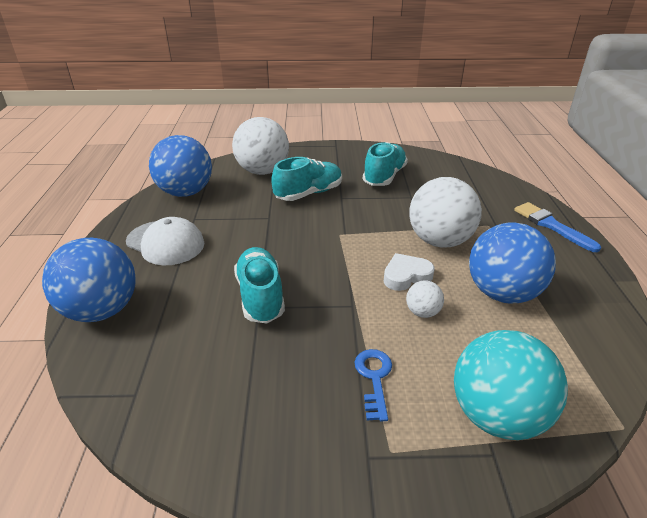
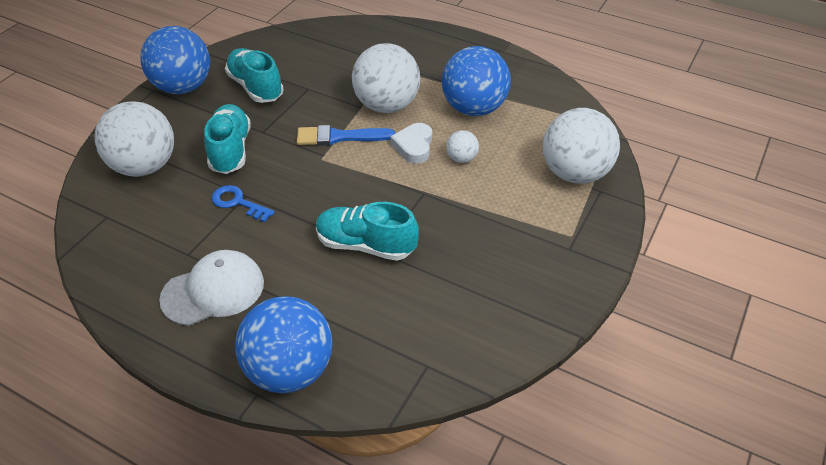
camera: 60 degrees left, 10 degrees up
blue ball [149,135,212,197] -> blue ball moved to [141,26,210,94]
blue key [354,349,392,422] -> blue key moved to [212,185,275,223]
turquoise ball [454,330,568,440] -> white ball [543,108,620,184]
blue brush [514,202,601,252] -> blue brush moved to [297,125,395,146]

